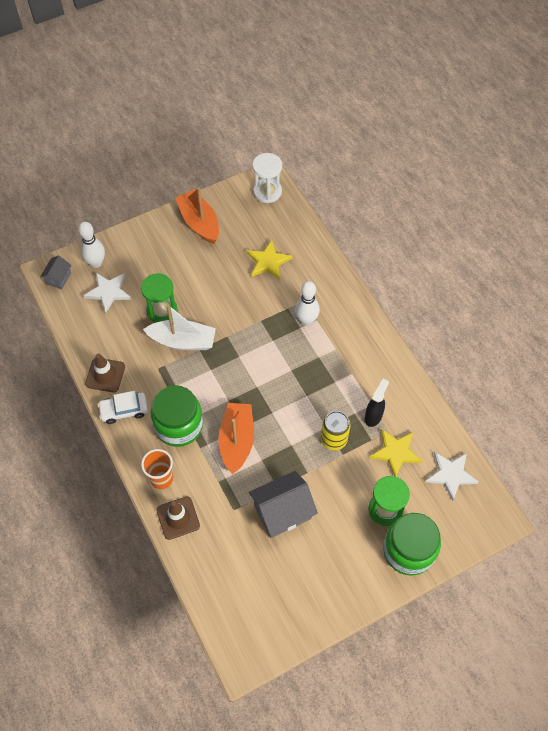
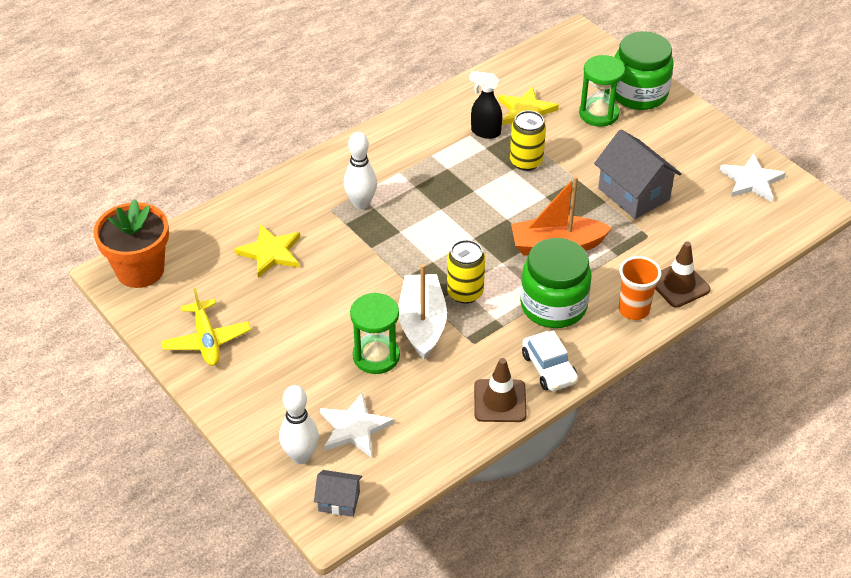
camera: 100 degrees left, 15 degrees down
orange boat [175,187,219,244] -> yellow plane [161,288,251,366]
white hourglass [252,153,282,203] -> orange flower pot [93,199,169,288]
white star [425,452,479,501] -> white star moved to [720,153,786,202]
none -> yellow can [447,240,485,304]

